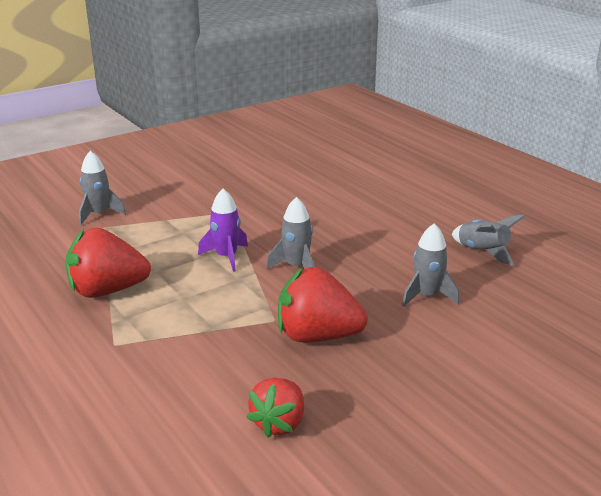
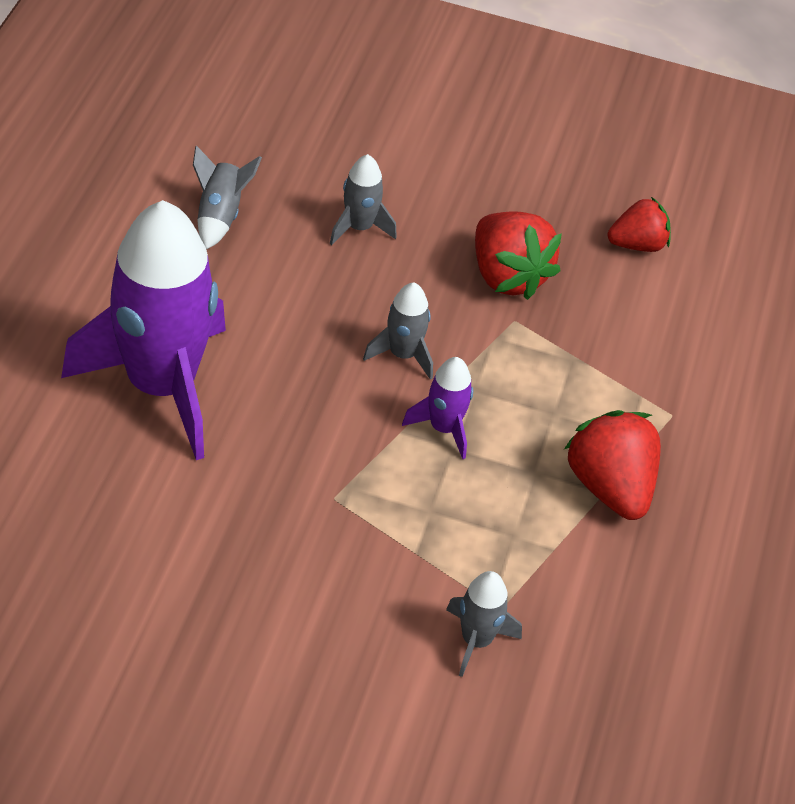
camera: 135 degrees left, 20 degrees up
red strawberry [65,228,151,298] -> red strawberry turned 150 degrees counterclockwise [564,410,661,520]
none -> purple rocket [61,200,226,460]

